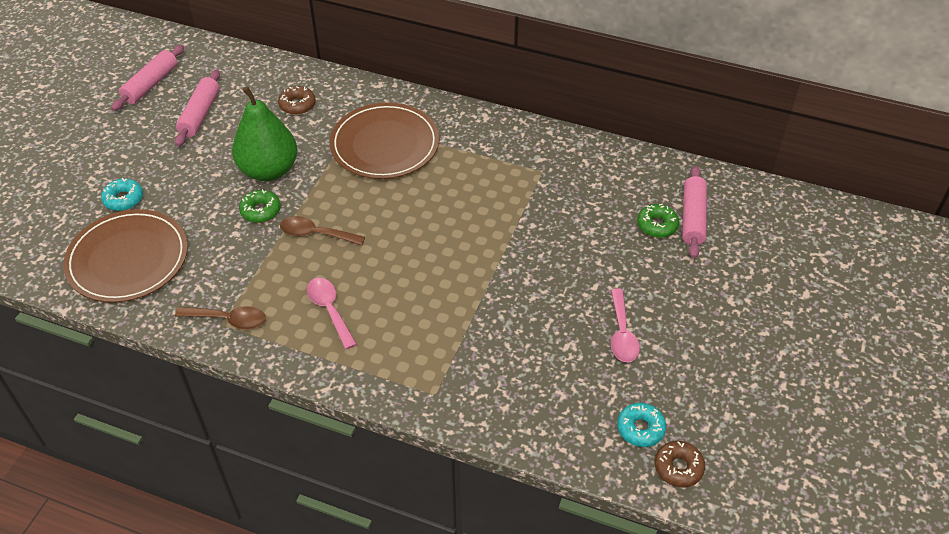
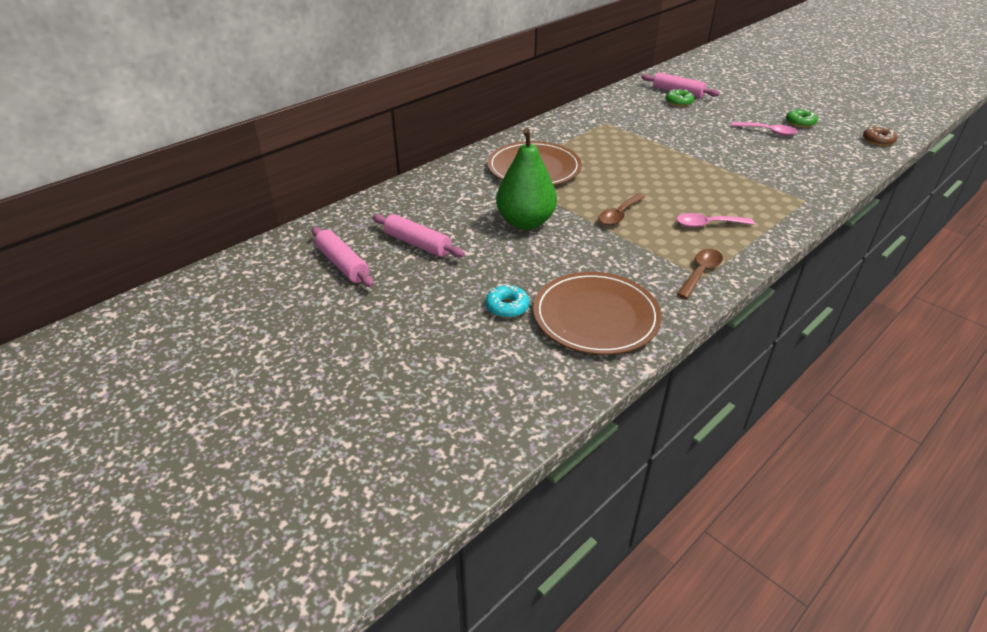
camera: 65 degrees left, 10 degrees down
green donut [239,189,281,223] -> green donut moved to [786,109,818,128]
brown donut [278,86,316,115] -> none
turquoise donut [617,403,666,447] -> none

